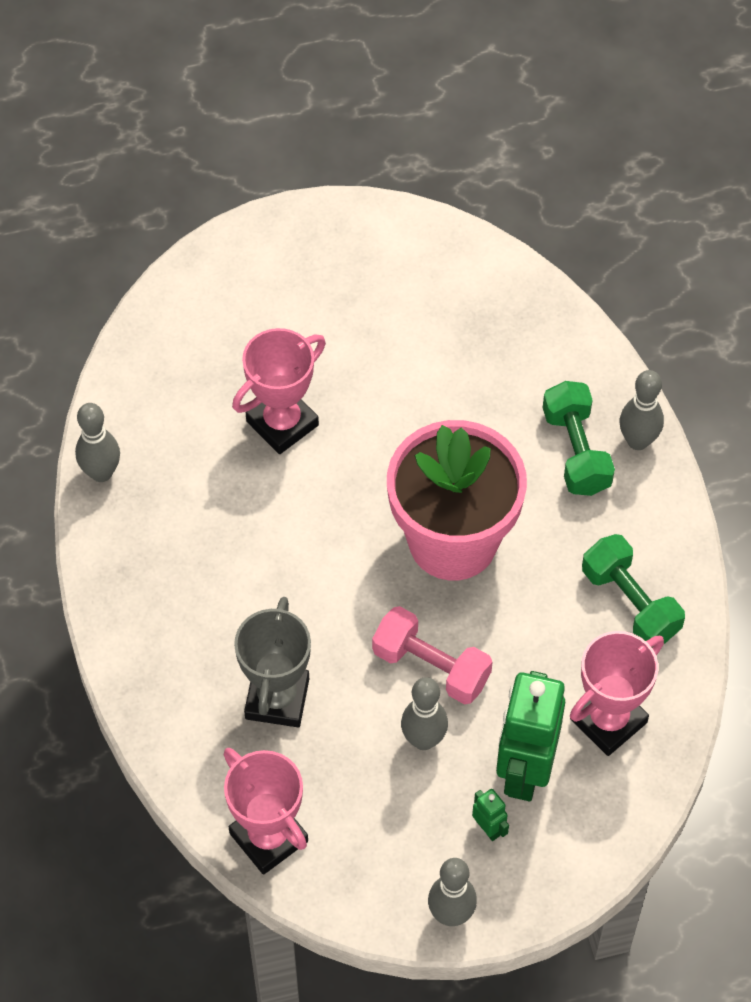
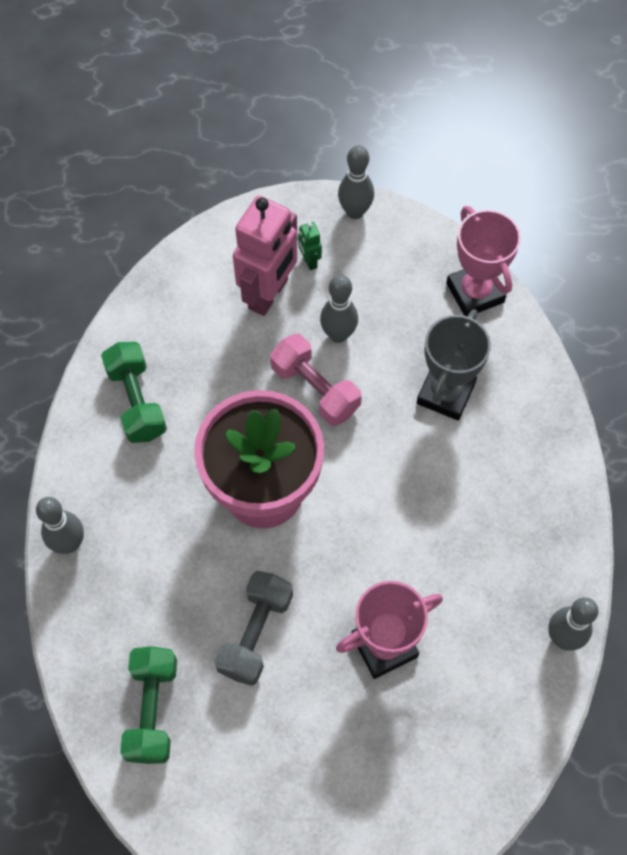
camera: 165 degrees left, 5 degrees up
green robot [496,671,565,801] -> pink robot [233,195,297,316]
green dumbbell [543,381,615,496] -> green dumbbell moved to [120,646,177,764]
pink trophy [570,631,664,756] -> none
none -> grey dumbbell [215,571,293,686]

